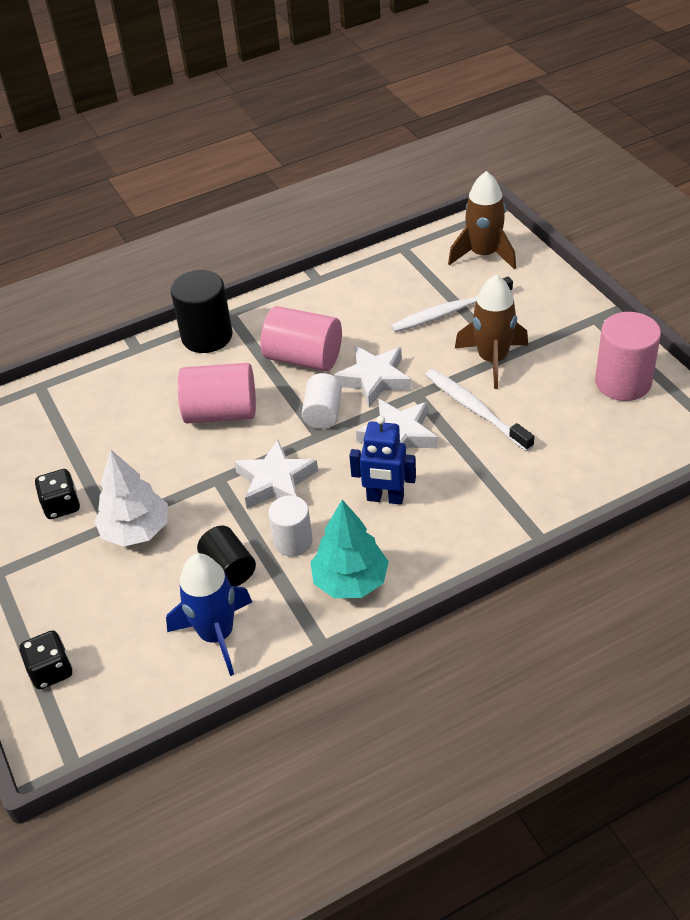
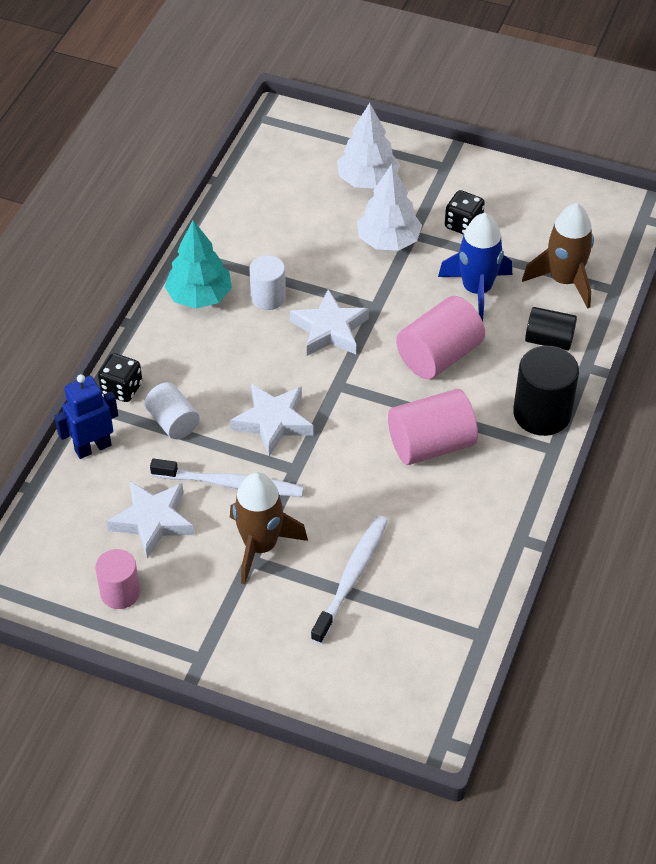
camera: 135 degrees right, 5 degrees up
black dice [20,630,73,689] -> black dice moved to [98,353,142,402]
blue rocket [166,553,252,676] -> blue rocket moved to [438,213,512,321]
black cylinder [197,526,256,586] -> black cylinder moved to [525,307,577,351]
white cylinder [302,373,342,429] -> white cylinder moved to [144,382,200,439]
white star [333,345,411,408] -> white star moved to [106,481,194,559]
blue robot [349,416,416,505] -> blue robot moved to [54,374,118,459]
brown rocket [448,171,516,270] -> brown rocket moved to [522,203,594,309]
pink cylinder [595,312,661,401] -> pink cylinder [95,549,140,609], size x0.64
none -> white tree [337,103,400,189]

